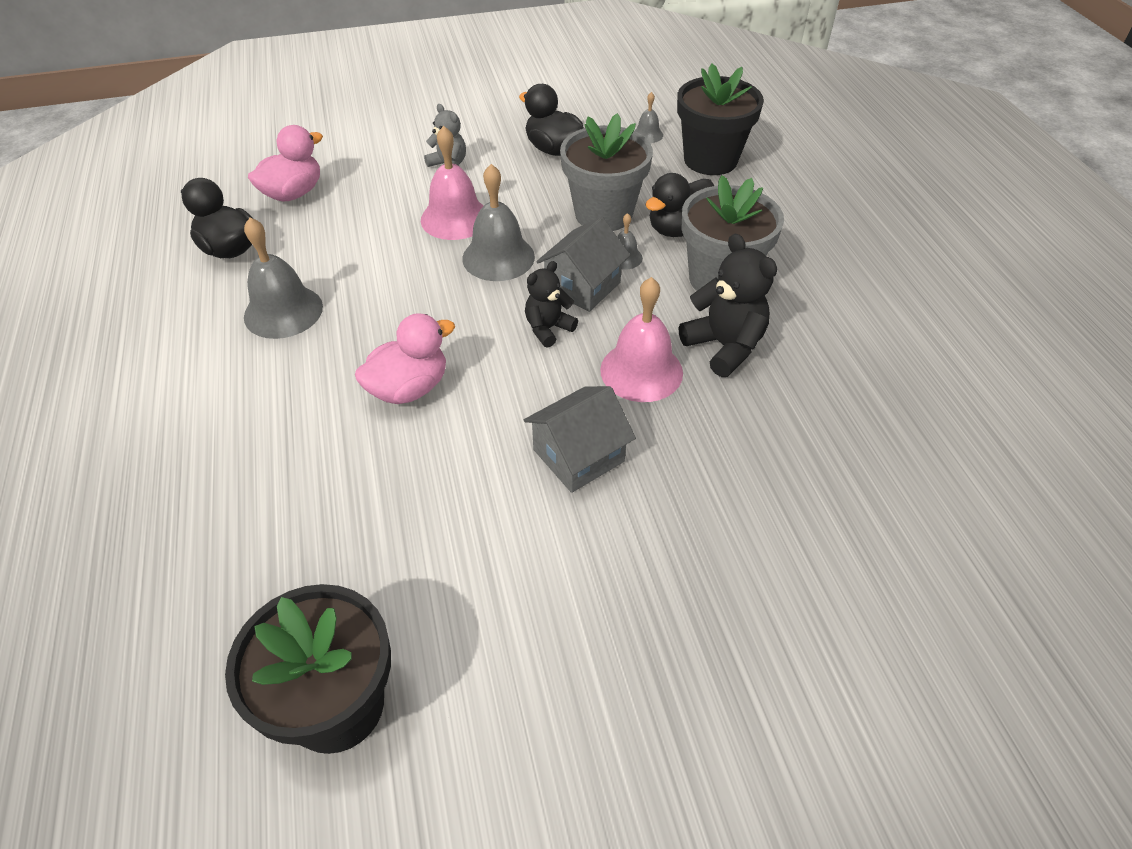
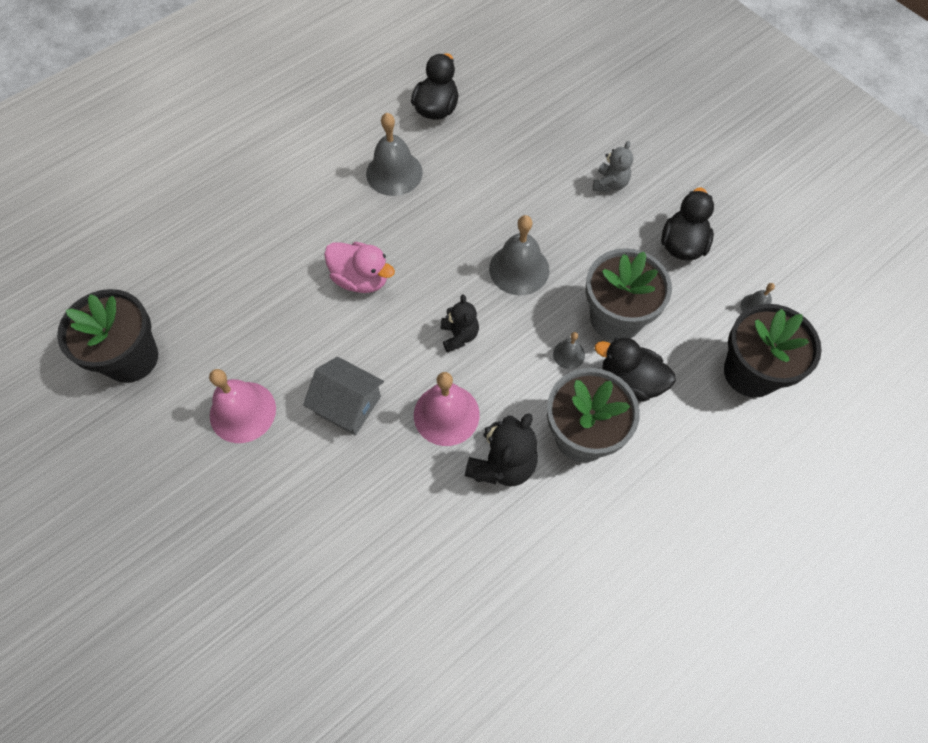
camera: 65 degrees right, 15 degrees up
pink duck [248,125,323,201] -> none
pink bell [421,126,483,240] -> pink bell moved to [209,369,276,443]
black teddy bear [525,261,578,348] -> black teddy bear turned 60 degrees clockwise [441,294,479,352]
grey house [536,217,630,312] -> none

